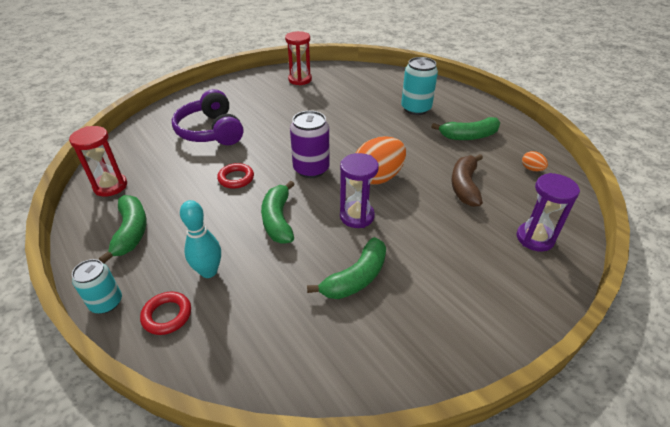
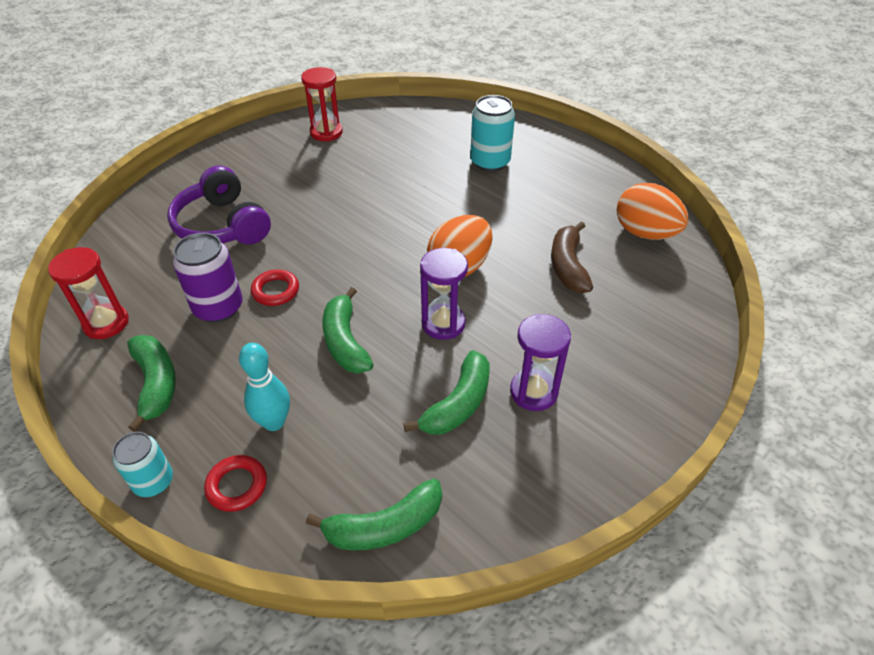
camera: 10 degrees left, 5 degrees up
purple can [290,111,330,178] -> purple can moved to [173,233,243,323]
green banana [431,117,500,140] -> green banana moved to [306,478,442,550]
purple hourglass [517,173,580,252] -> purple hourglass moved to [510,314,571,411]
orange egg [522,151,548,171] -> orange egg [617,183,688,240], size x2.23

